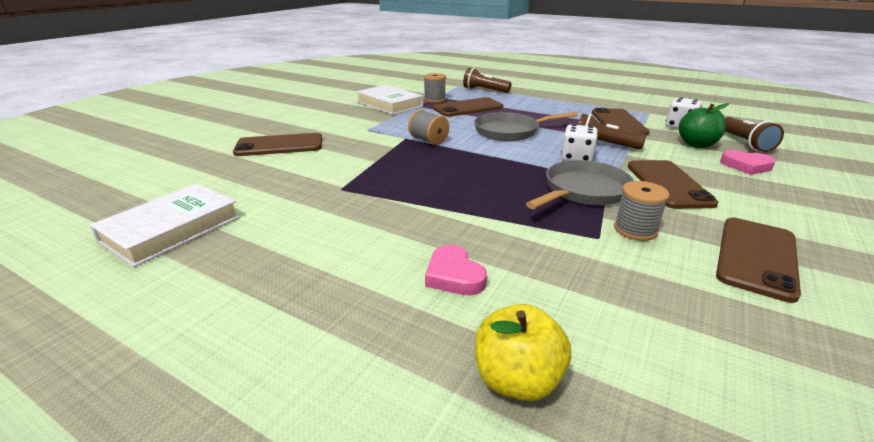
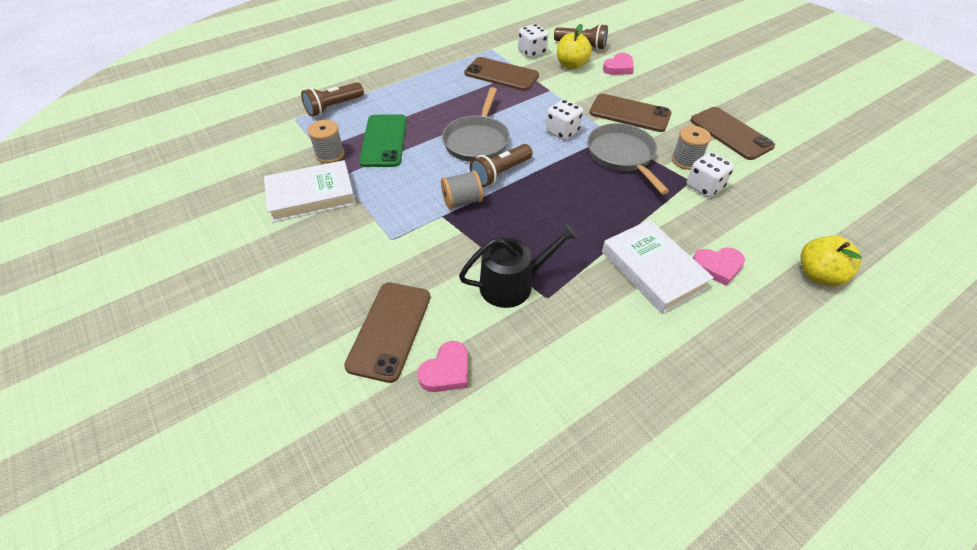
camera: 65 degrees left, 20 degrees up
white book [90,184,240,267] -> white book moved to [602,220,714,314]
brown phone [433,97,503,117] -> green phone [359,114,407,167]
brown flashlight [578,113,647,150] -> brown flashlight moved to [470,144,533,187]
green apple [679,103,729,148] -> yellow apple [557,24,592,69]
none -> pink heart [417,341,468,392]
none -> black watering can [459,223,578,308]
none -> white dice [687,152,734,198]

